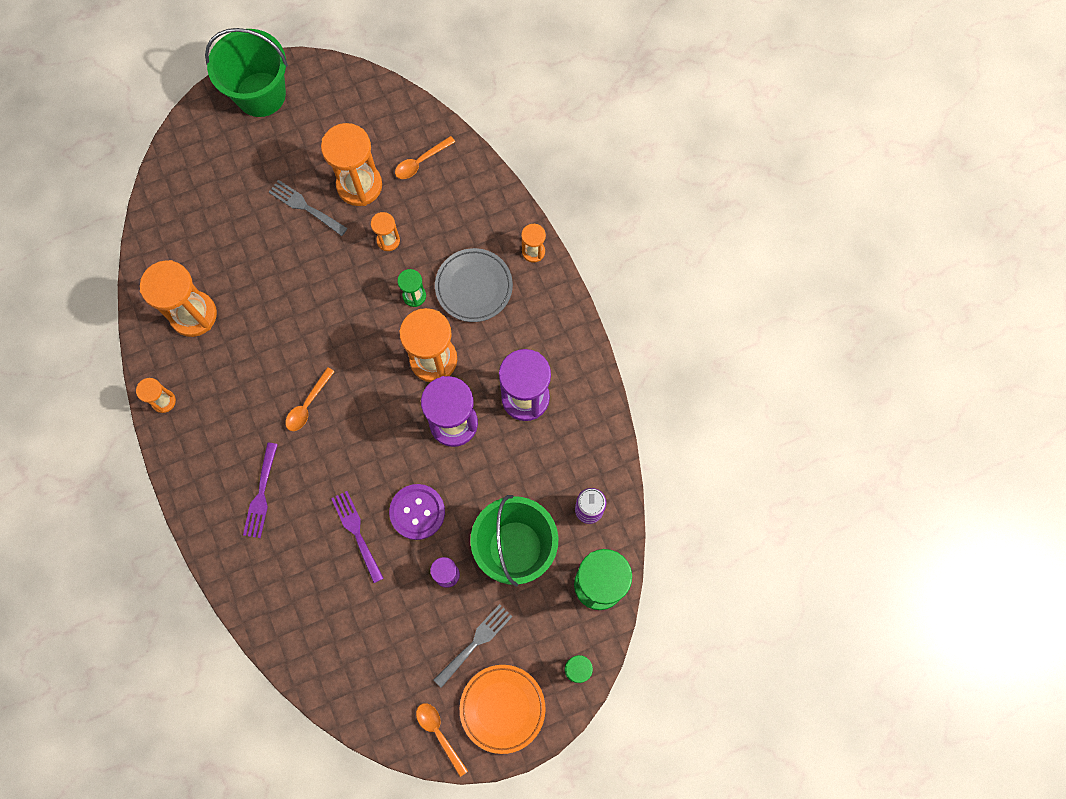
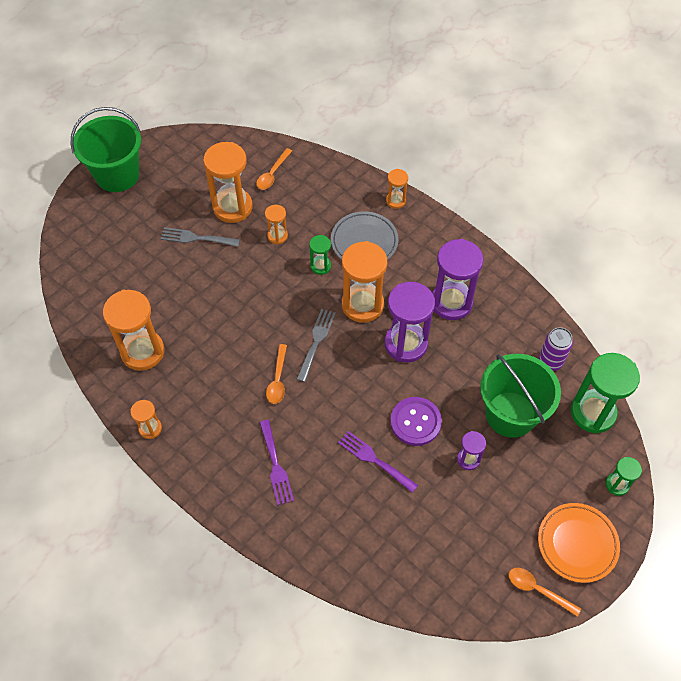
camera: 25 degrees left, 15 degrees down
grey fork [434,604,513,688] -> grey fork moved to [297,309,336,382]

